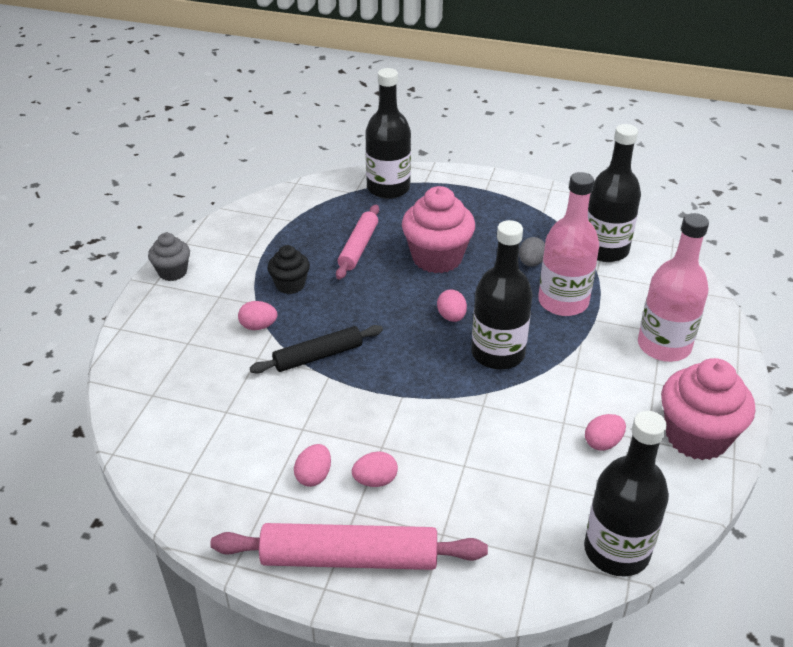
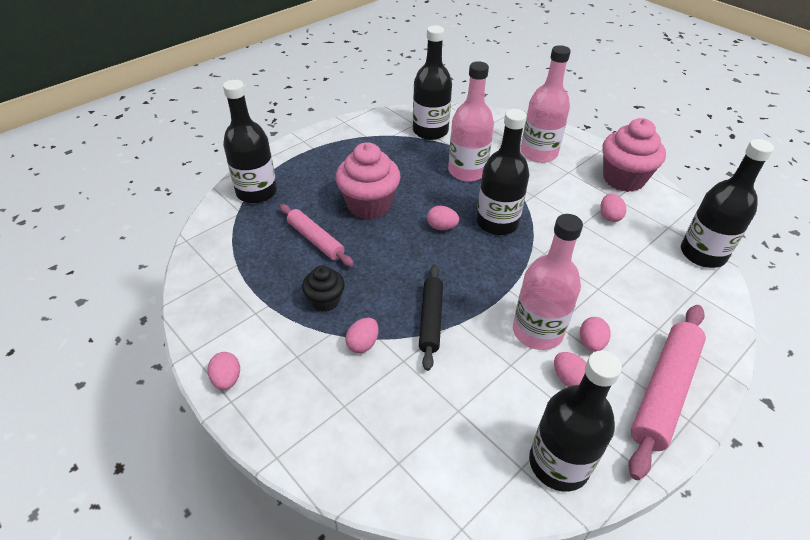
camera: 60 degrees left, 5 degrees up
grey cupcake [148,233,190,281] -> pink egg [208,352,240,390]
grey egg [519,237,545,267] -> none
none -> pink bottle [513,214,583,350]
none -> black bottle [529,351,622,492]

